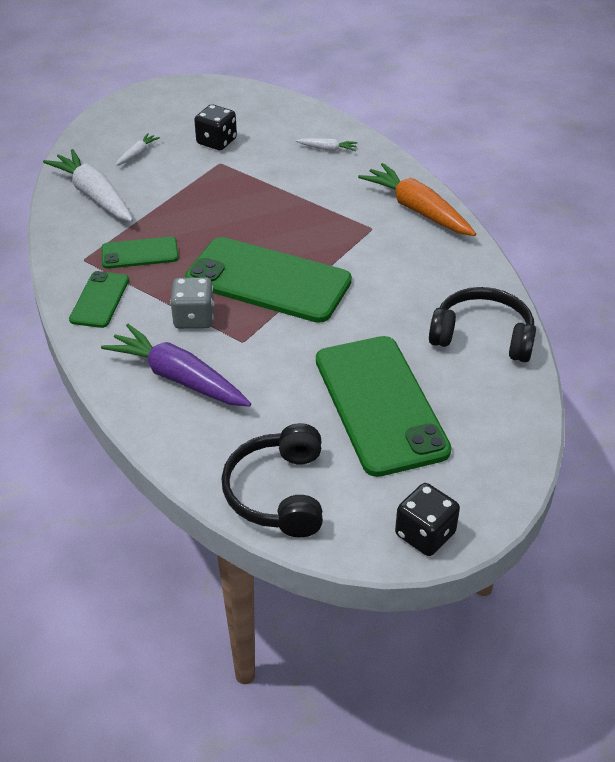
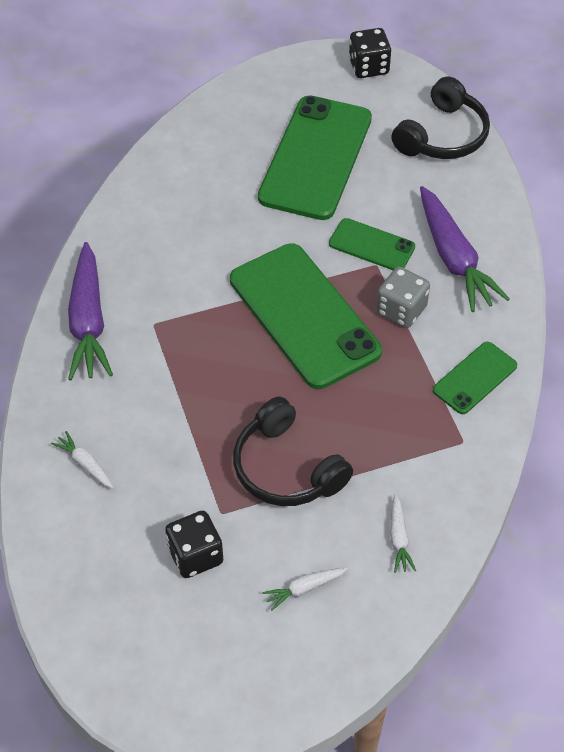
camera: 145 degrees left, 10 degrees up
white carrot [43,149,133,222] -> white carrot [390,495,416,573], size x0.46
green phone [101,237,179,269] -> green phone moved to [329,218,415,270]
orange carrot [358,163,476,236] -> purple carrot [68,242,113,380]
black headphones [429,287,536,362] -> black headphones moved to [233,396,353,506]

